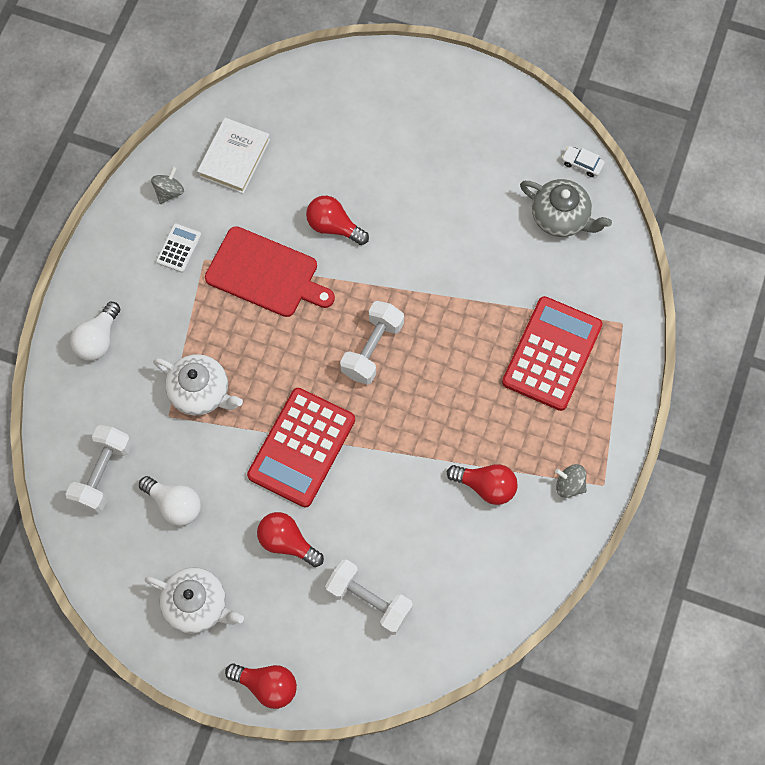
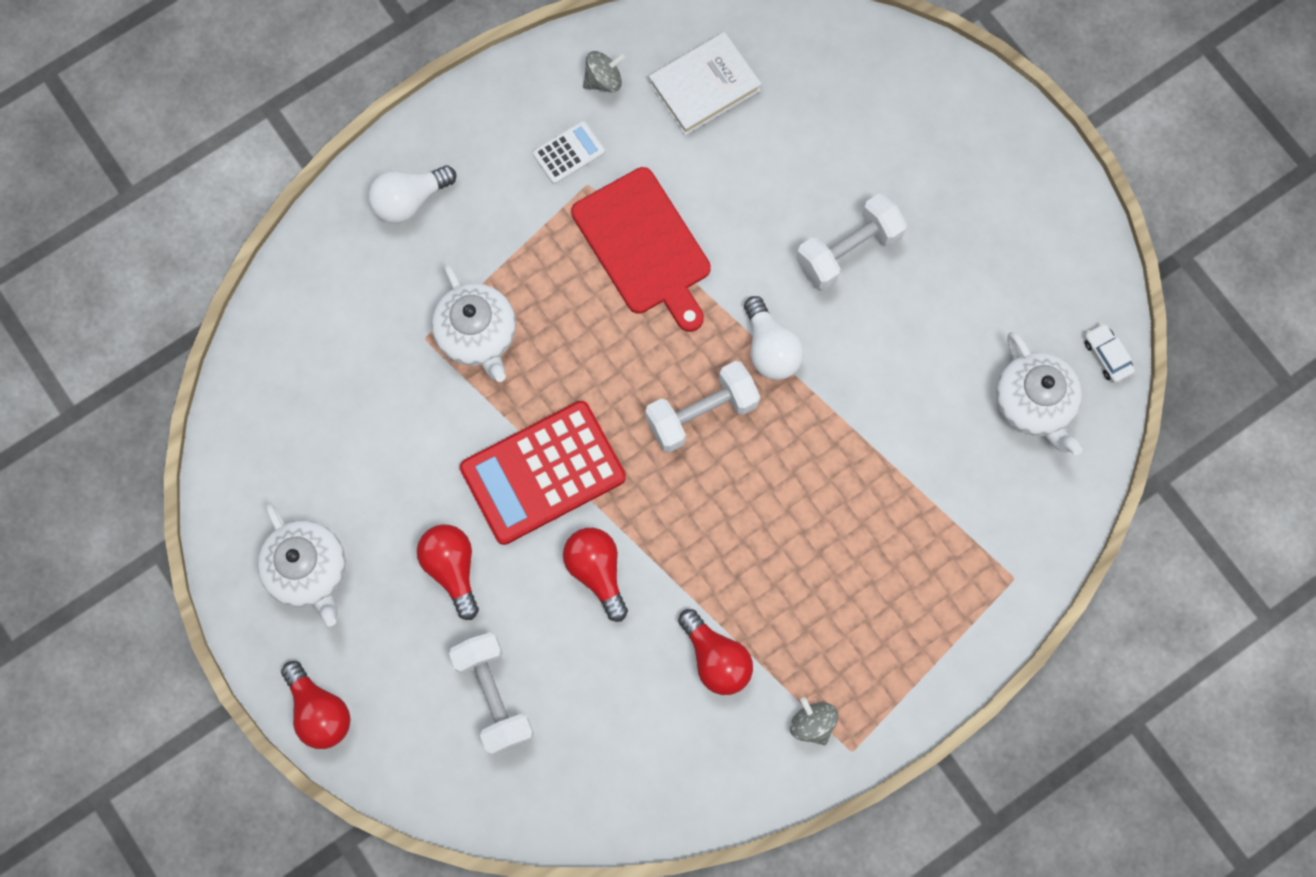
camera: 35 degrees right, 5 degrees up
white dumbbell [66,425,132,513] -> white dumbbell moved to [796,194,907,290]
white light bulb [139,476,201,526] -> white light bulb moved to [744,296,804,380]
red light bulb [306,196,369,245] -> red light bulb moved to [563,528,628,622]
red calculator [502,296,603,411] -> none
grey teapot [520,179,612,237] -> white teapot [996,332,1083,455]

